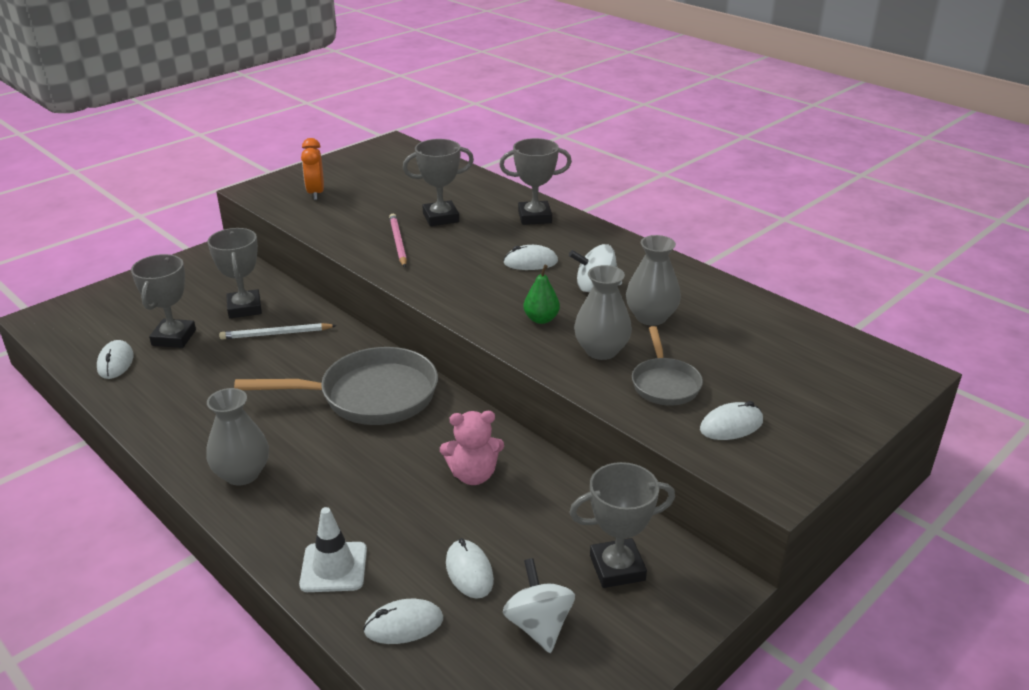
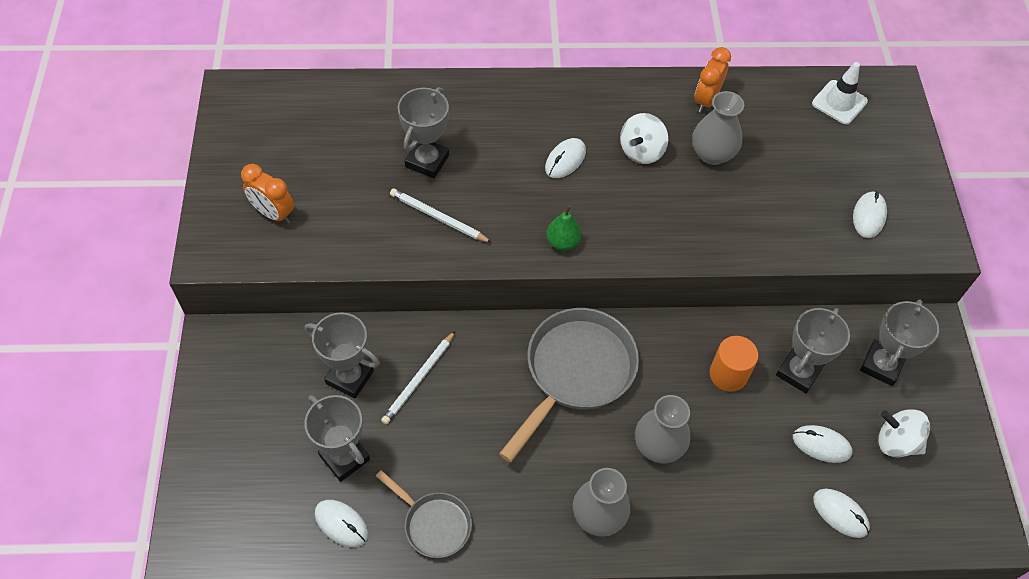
camera: 50 degrees left, 25 degrees up
white traffic cone [299,507,367,592] -> white traffic cone moved to [812,62,868,125]
white mouse [363,599,443,644] -> white mouse turned 75 degrees counterclockwise [813,488,870,538]
pink pencil [389,214,407,267] -> white pencil [390,189,492,243]
pink teddy bear [440,411,504,485] -> orange cylinder [710,336,758,392]
grey trophy [499,138,572,225] -> grey trophy moved to [776,308,850,393]
green pear [523,265,560,324] -> green pear moved to [546,205,582,251]
grey vase [574,265,632,360] -> grey vase moved to [635,395,690,463]
grey pan [632,326,703,406] -> grey pan moved to [376,470,472,558]
none -> orange clock [694,47,731,113]

